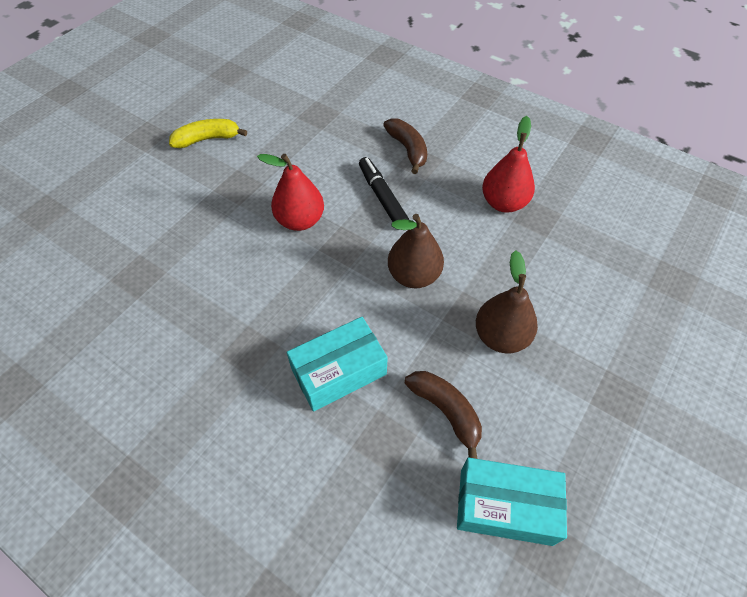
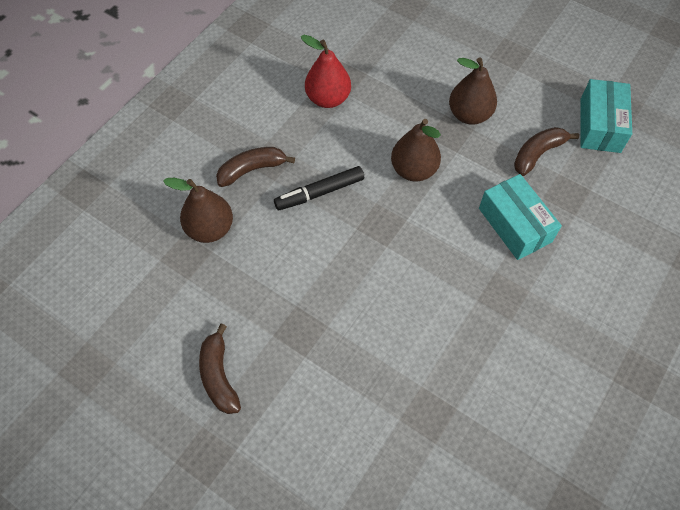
camera: 90 degrees left, 5 degrees up
yellow banana [169,119,247,148] -> brown banana [199,323,241,414]
red pear [257,154,324,231] -> none
none -> brown pear [163,178,233,243]

